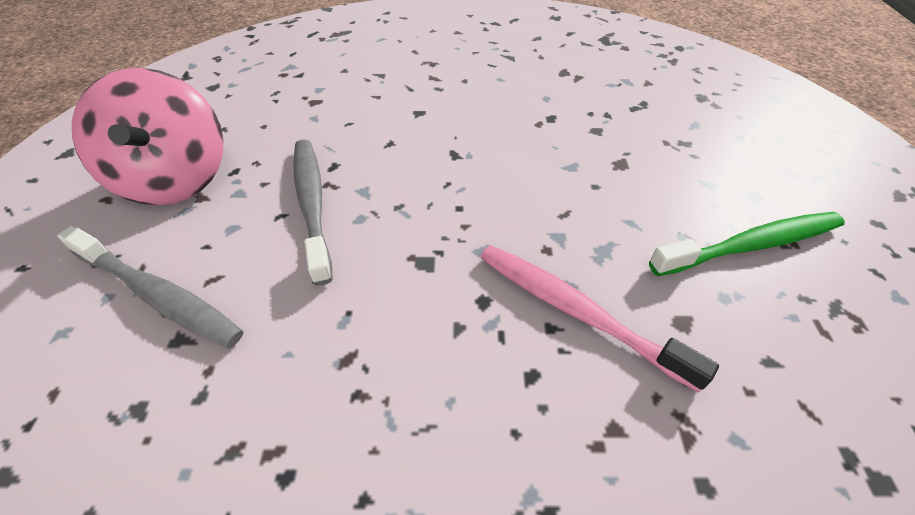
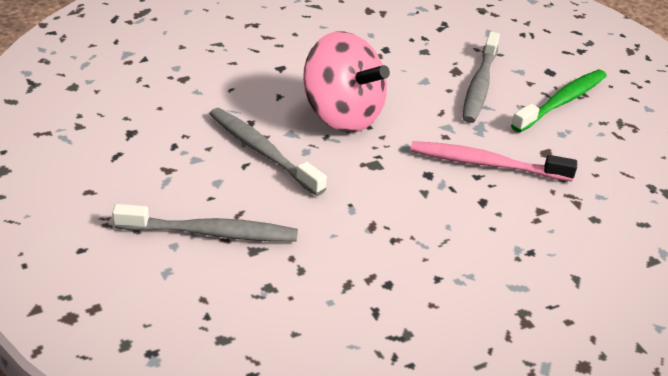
camera: 30 degrees left, 10 degrees down
pink spinning top [72,68,224,205] -> pink spinning top moved to [303,31,390,133]
none -> grey toothbrush [462,32,500,123]

